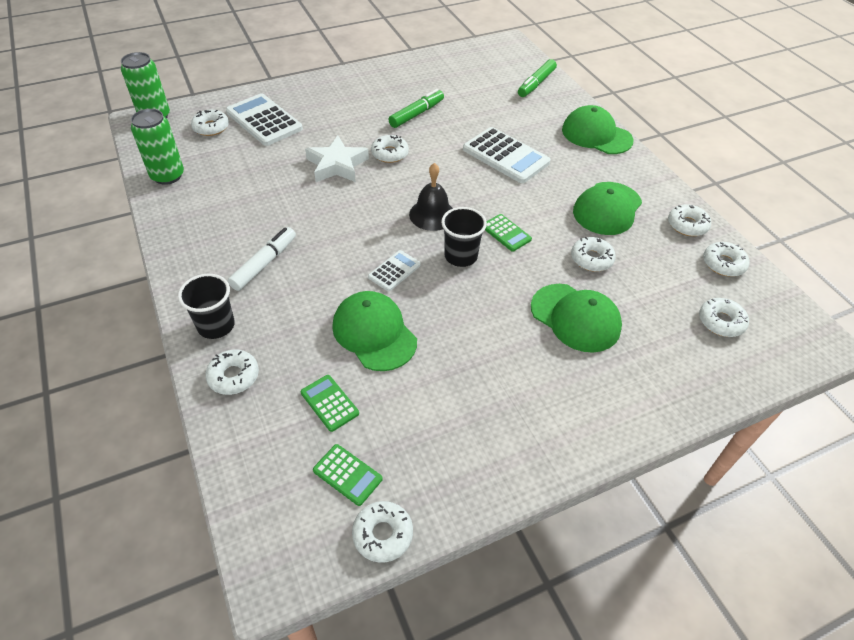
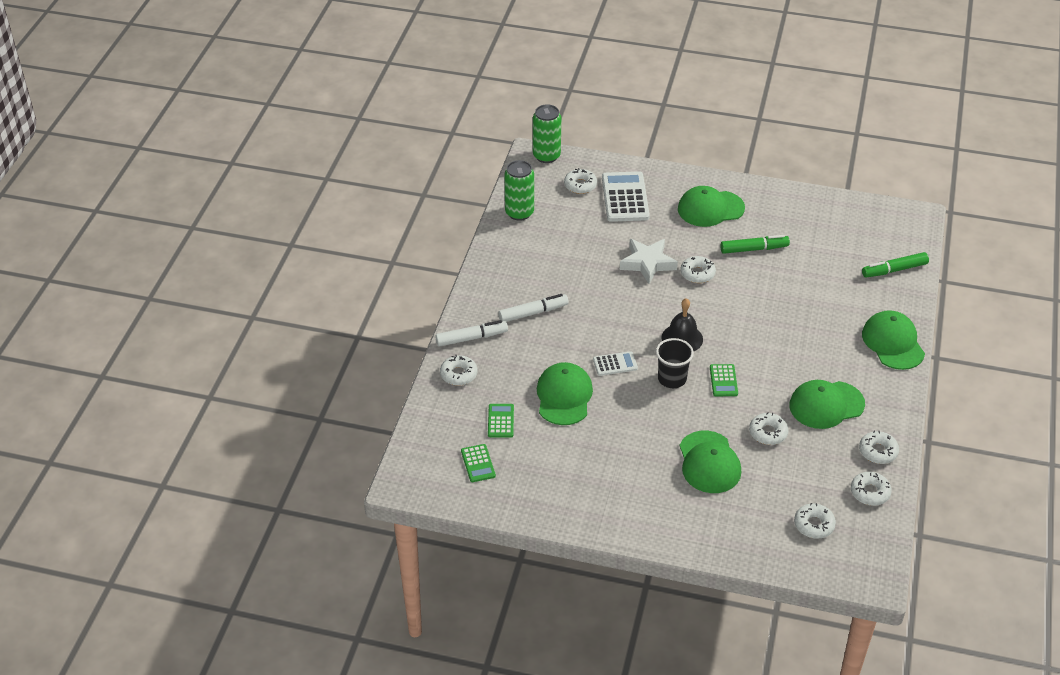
camera: 40 degrees right, 5 degrees down
black cup [178,274,235,339] -> white marker [435,320,508,347]
white donut [352,501,413,562] -> none
white calculator [463,127,550,183] -> none
none -> green cap [678,186,745,227]

